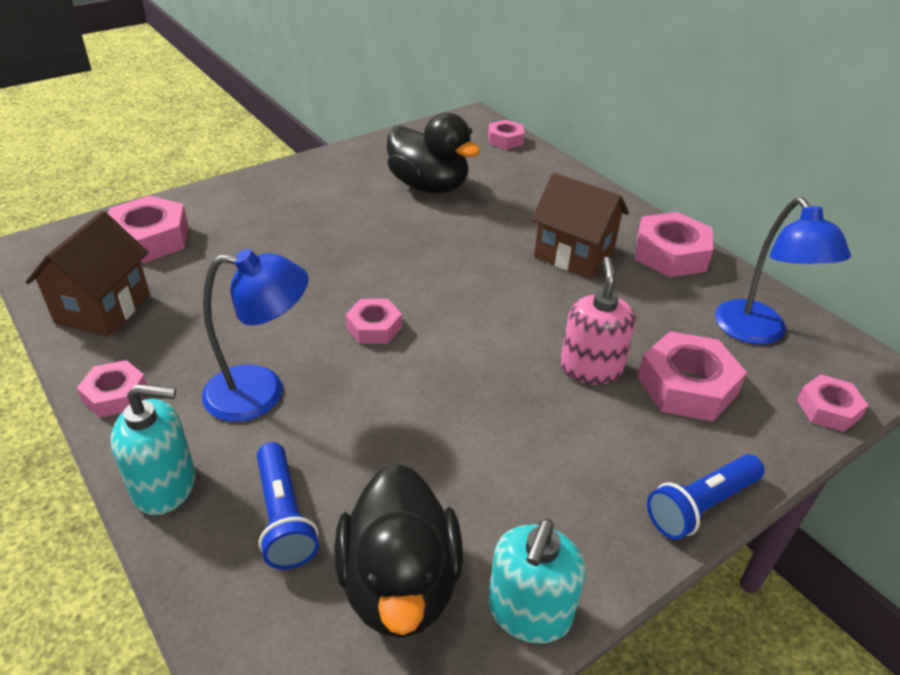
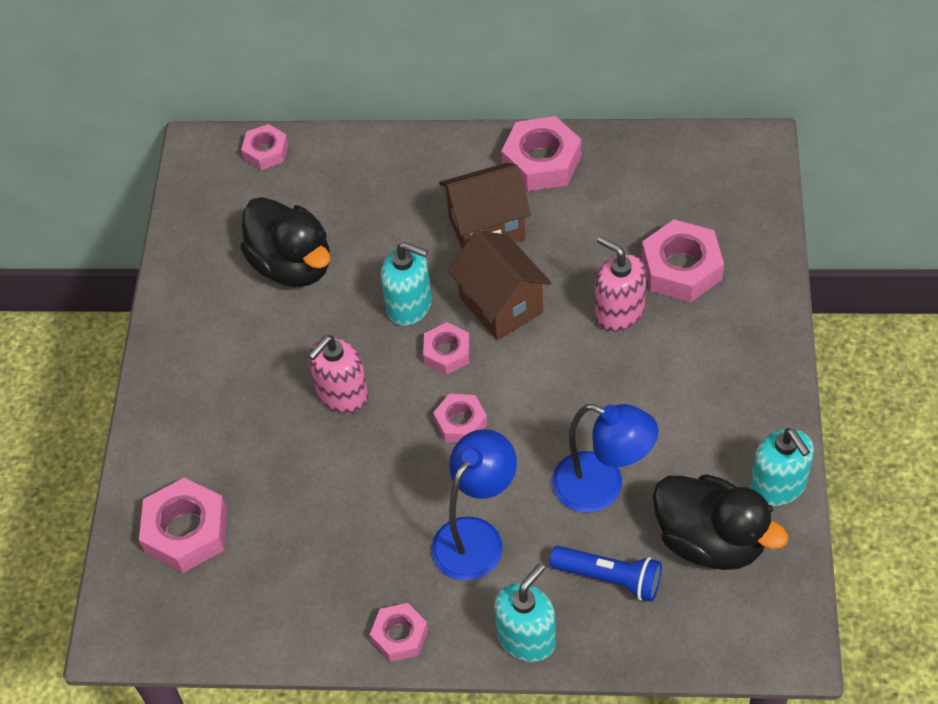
camera: 45 degrees left, 15 degrees up
brown house [26,211,150,337] -> brown house moved to [448,230,551,340]
black duck [387,113,481,194] -> black duck turned 60 degrees clockwise [240,197,330,287]
blue flashlight [647,454,765,540] -> none
blue lamp [715,197,851,345] -> blue lamp moved to [552,404,658,513]
pink nut [797,374,868,432] -> pink nut moved to [423,322,470,375]
none -> pink soap dispenser [308,335,368,414]
none -> turquoise soap dispenser [381,242,432,326]

